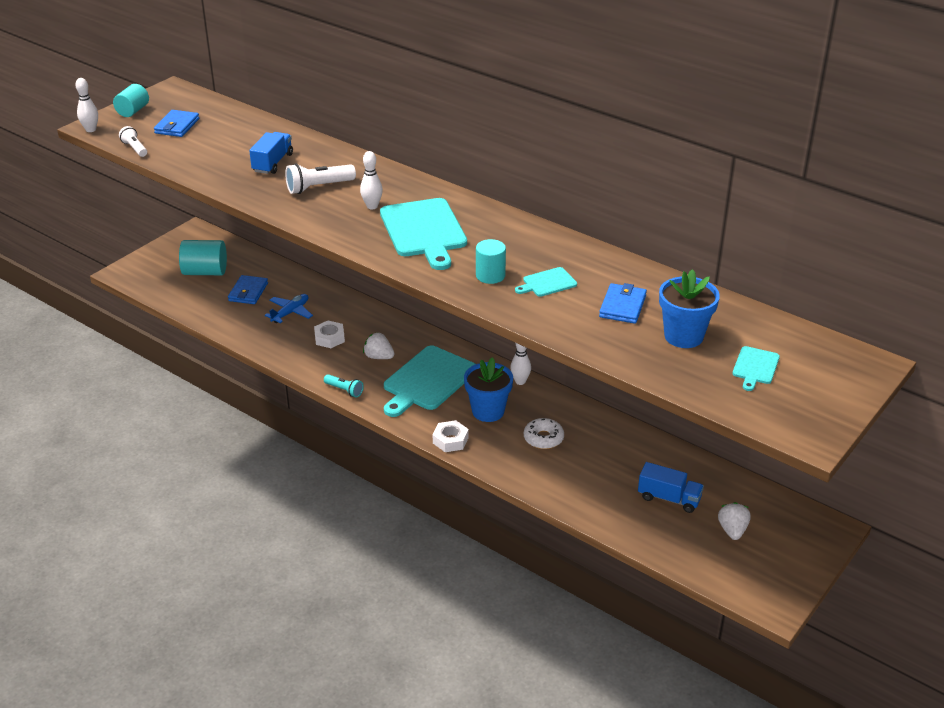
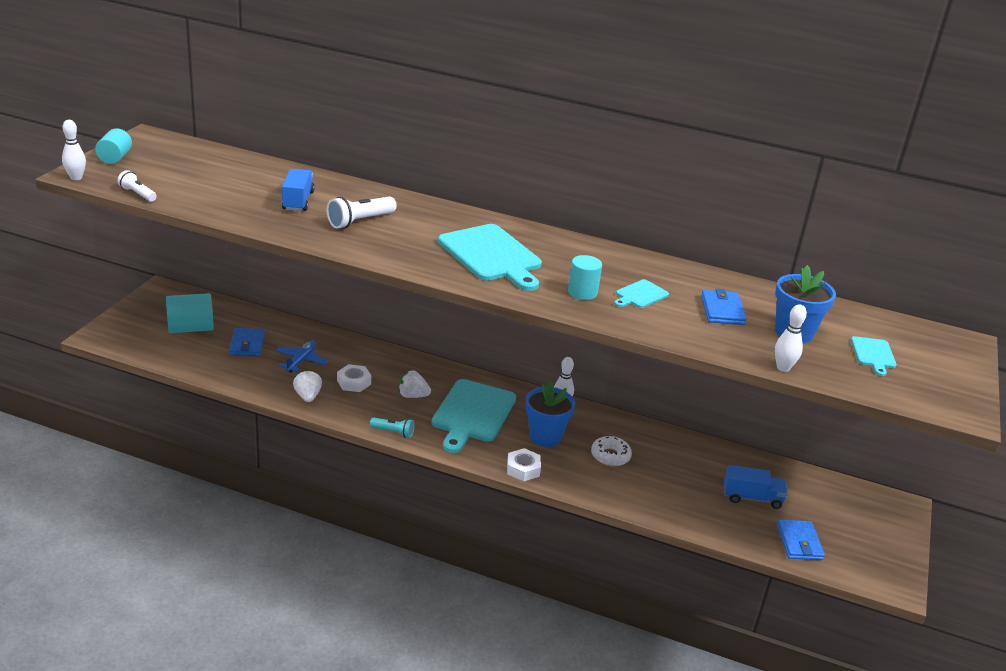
camera: 20 degrees left, 5 degrees down
blue wallet [154,110,199,137] -> blue wallet moved to [777,520,825,560]
white bowling pin [360,151,383,209] -> white bowling pin moved to [775,304,807,372]
white strawberry [718,502,751,540] -> white strawberry moved to [293,370,322,402]

